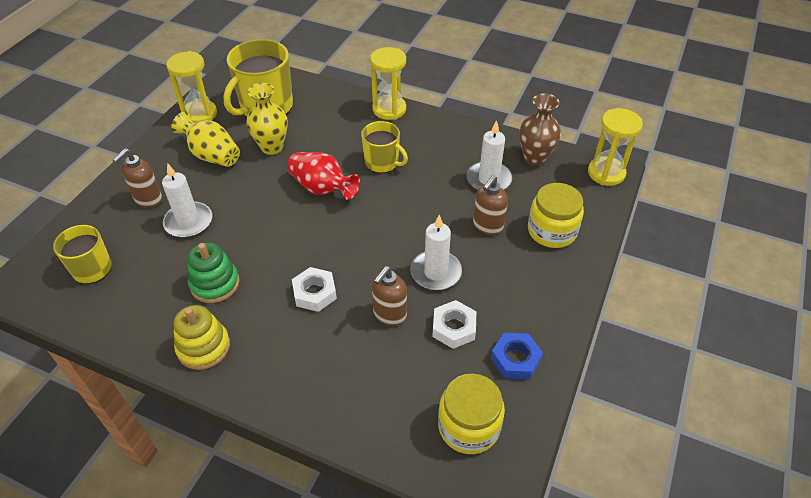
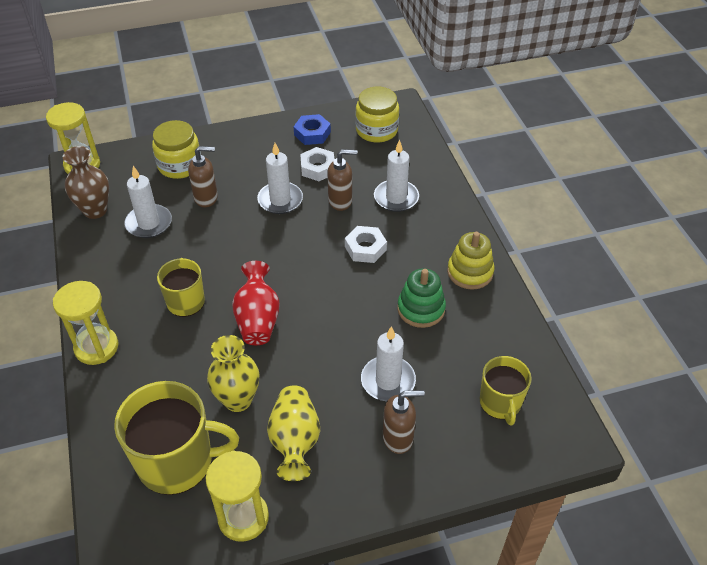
camera: 130 degrees left, 0 degrees up
none -> white candle [374,140,419,212]

